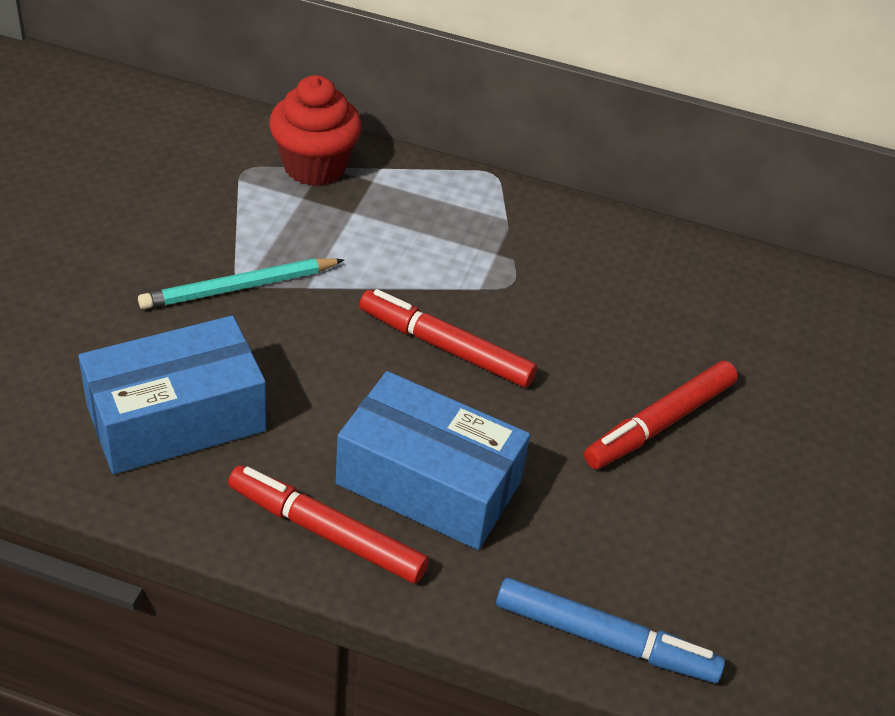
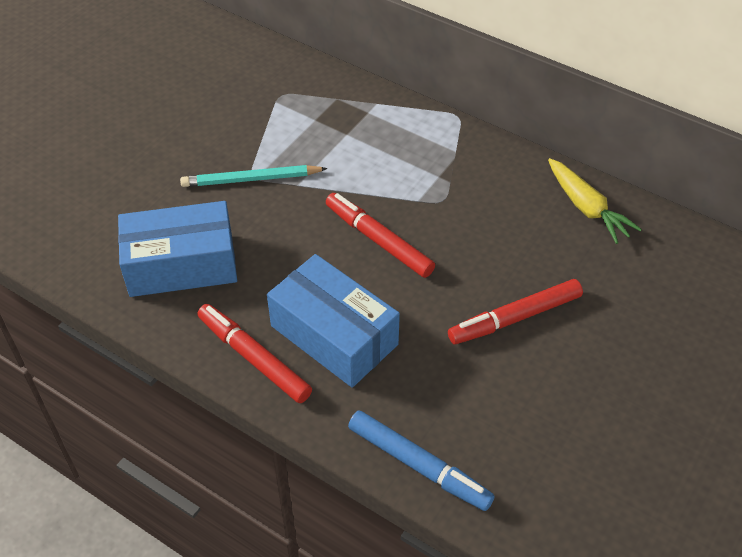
camera: 20 degrees right, 5 degrees up
red cupcake [269,75,362,186] -> none
none -> yellow carrot [548,158,642,244]

